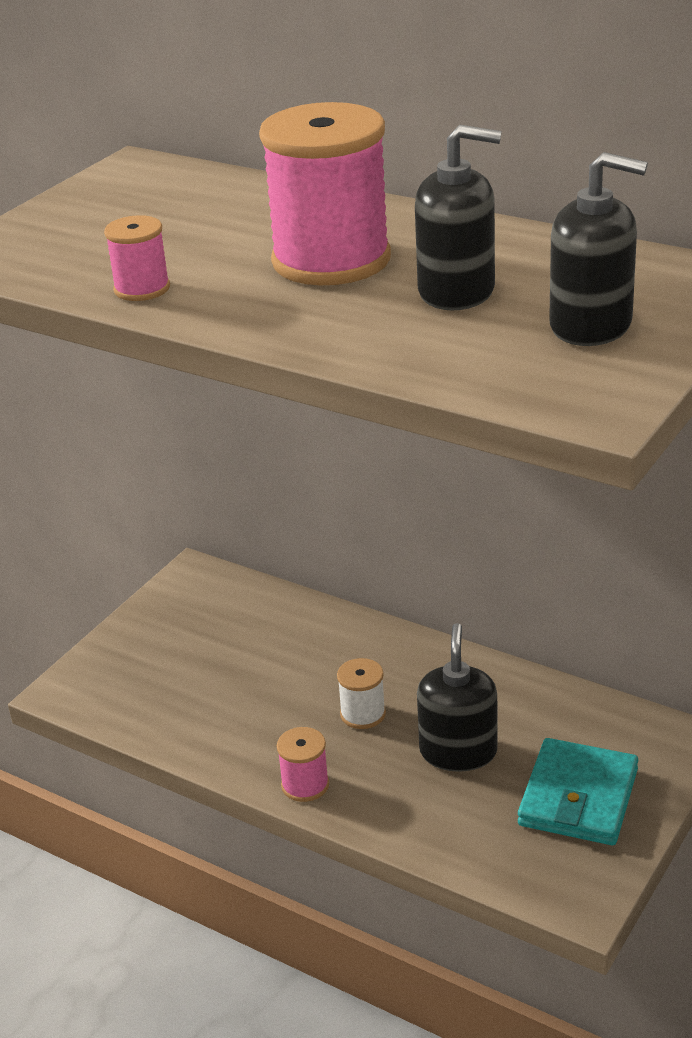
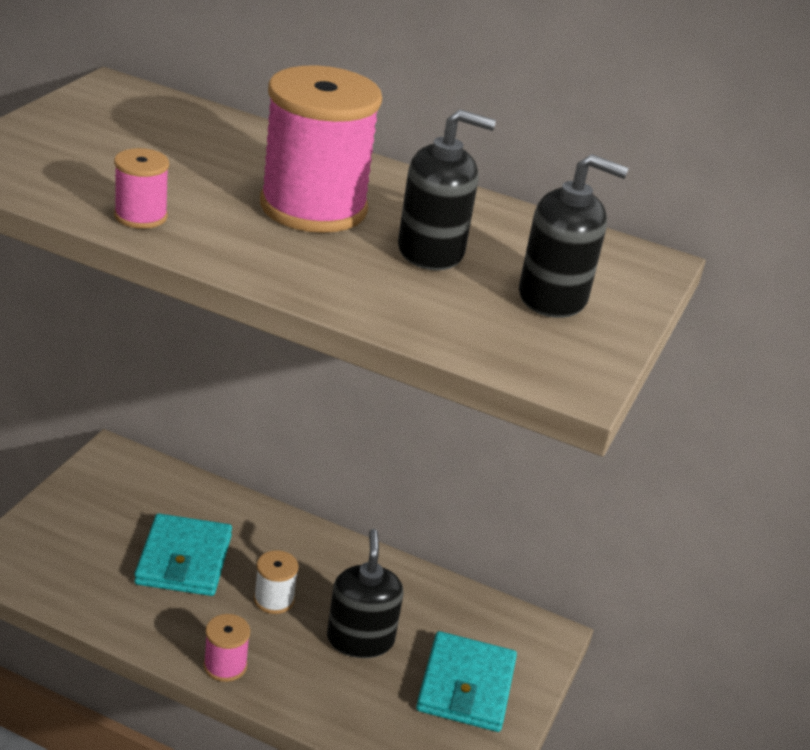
camera: 15 degrees left, 0 degrees up
none -> turquoise wallet [134,513,232,596]

